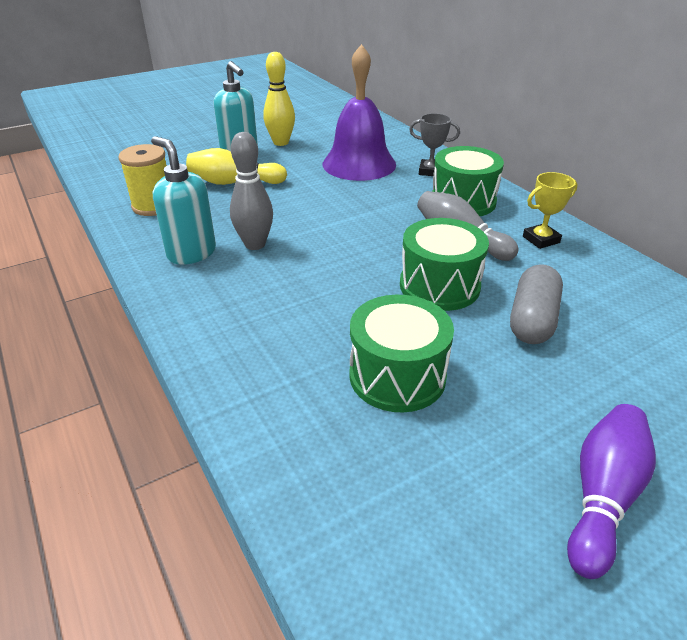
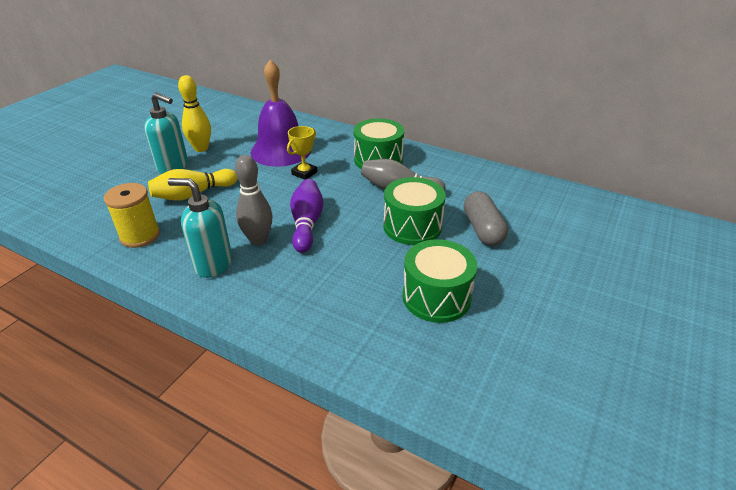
camera: 30 degrees left, 0 degrees up
grey trophy [409,113,460,176] -> none
yellow trophy [523,172,578,249] -> yellow trophy moved to [287,126,317,180]
purple bowling pin [567,404,656,579] -> purple bowling pin moved to [290,179,324,253]

